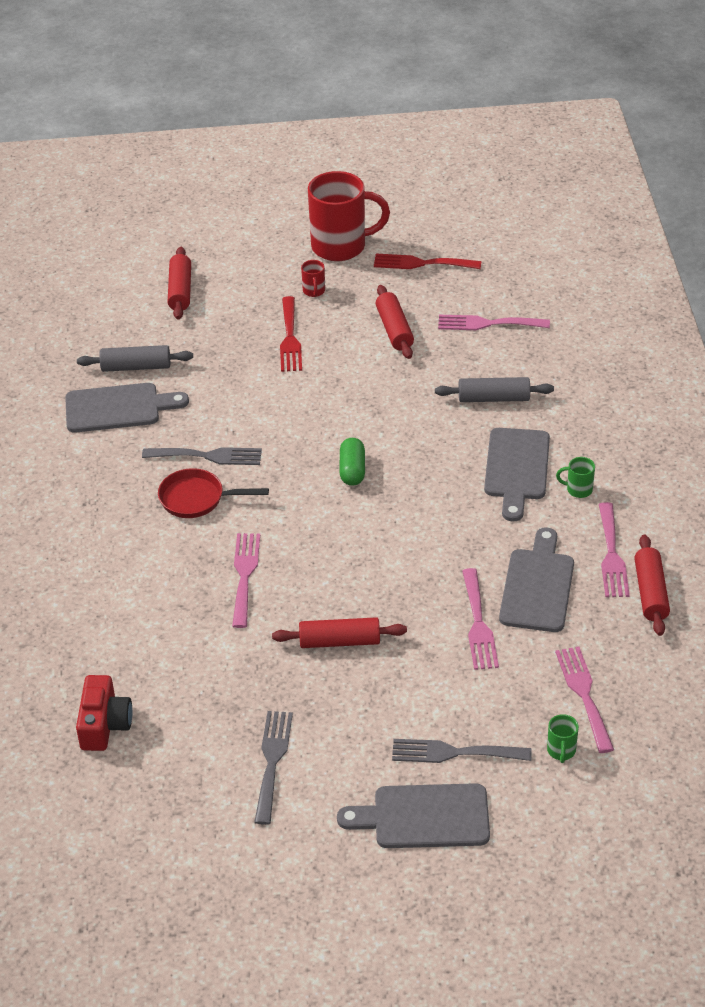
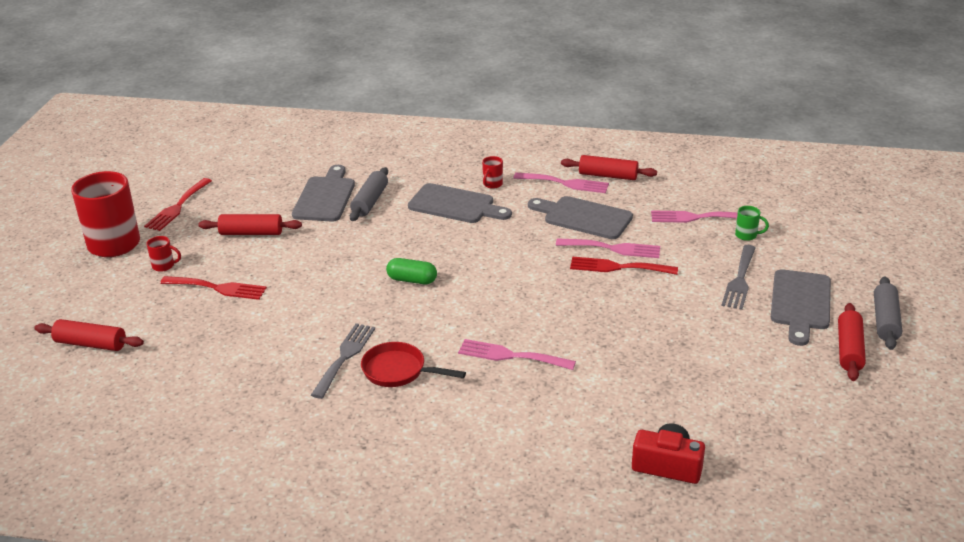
camera: 75 degrees left, 10 degrees down
grey cutting board [65,383,189,433] -> grey cutting board moved to [292,165,355,221]
grey rolling pin [77,345,193,372] -> grey rolling pin moved to [874,276,902,350]
red pan [158,468,269,518] -> red pan turned 90 degrees clockwise [361,342,466,387]
grey fork [254,711,293,825] -> none
red rolling pin [272,617,407,648] -> red rolling pin moved to [838,303,866,381]
pink fork [438,315,550,330] -> none
green mug [556,457,595,498] -> red mug [482,156,503,189]
none -> red fork [570,256,678,275]

